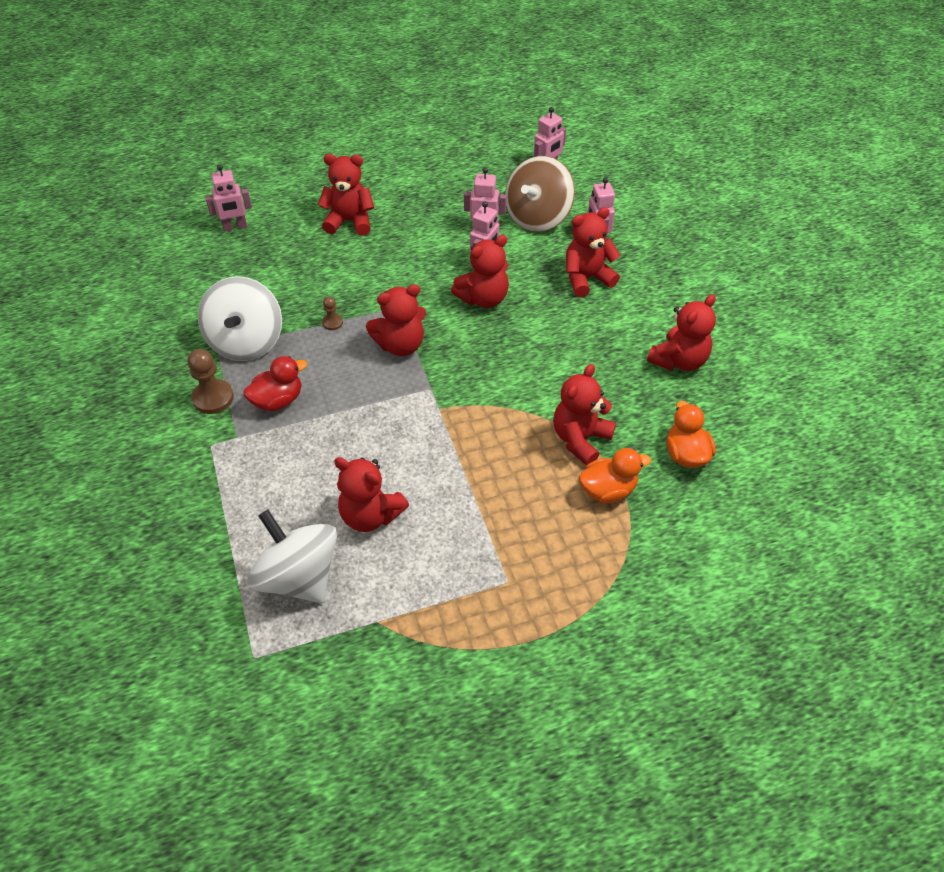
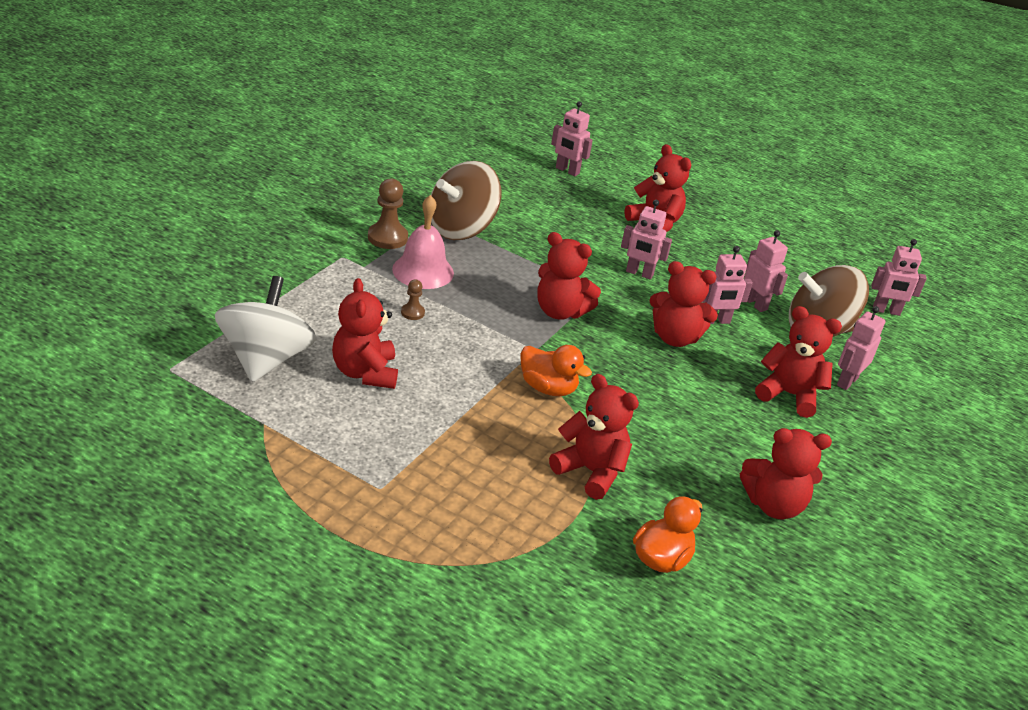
camera: 45 degrees right, 15 degrees down
white spinning top [198,276,282,361] -> brown spinning top [431,161,502,240]
red duck [243,356,307,411] -> pink bell [392,195,454,289]
brown pawn [322,296,343,330] -> brown pawn moved to [401,279,425,320]
red teddy bear [553,364,616,466] -> red teddy bear turned 45 degrees clockwise [549,374,639,500]
orange duck [579,448,651,503] -> orange duck moved to [520,345,592,396]
none -> pink robot [621,200,672,280]

